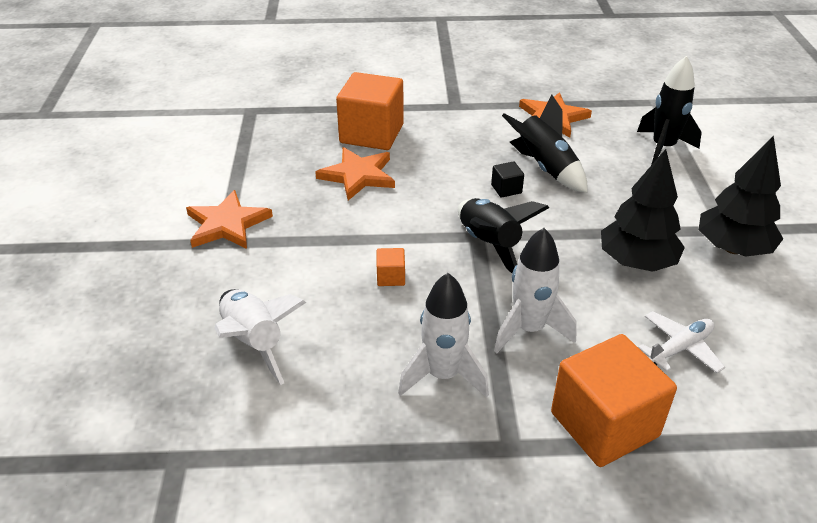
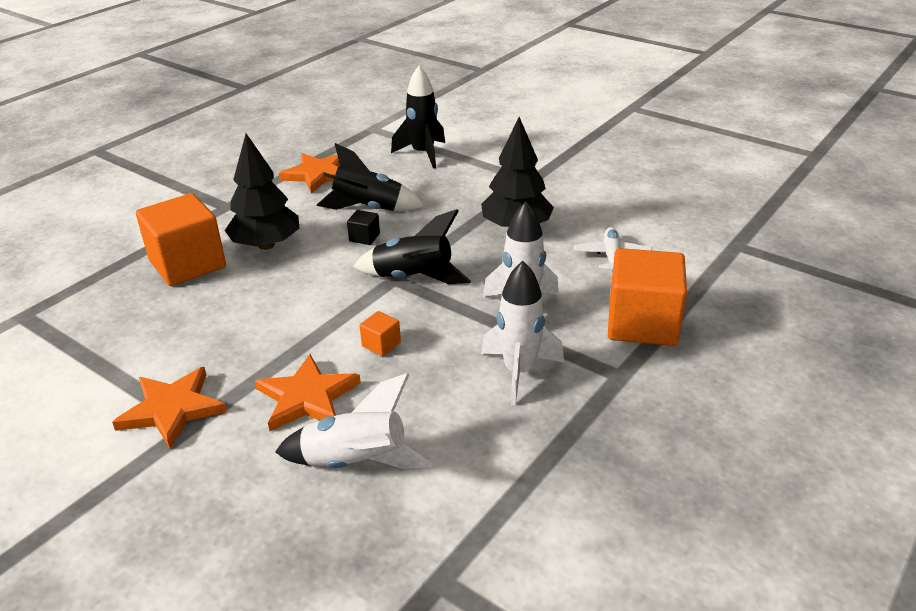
camera: 50 degrees left, 5 degrees down
orange star [315,147,395,201] -> orange star moved to [255,354,361,431]
black tree [699,136,783,257] -> black tree moved to [224,133,299,250]

